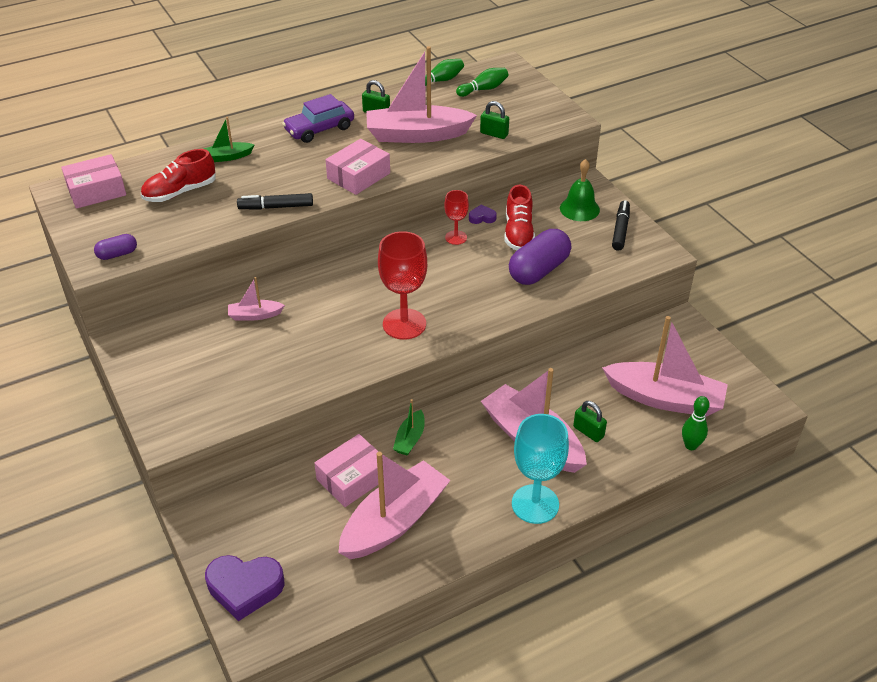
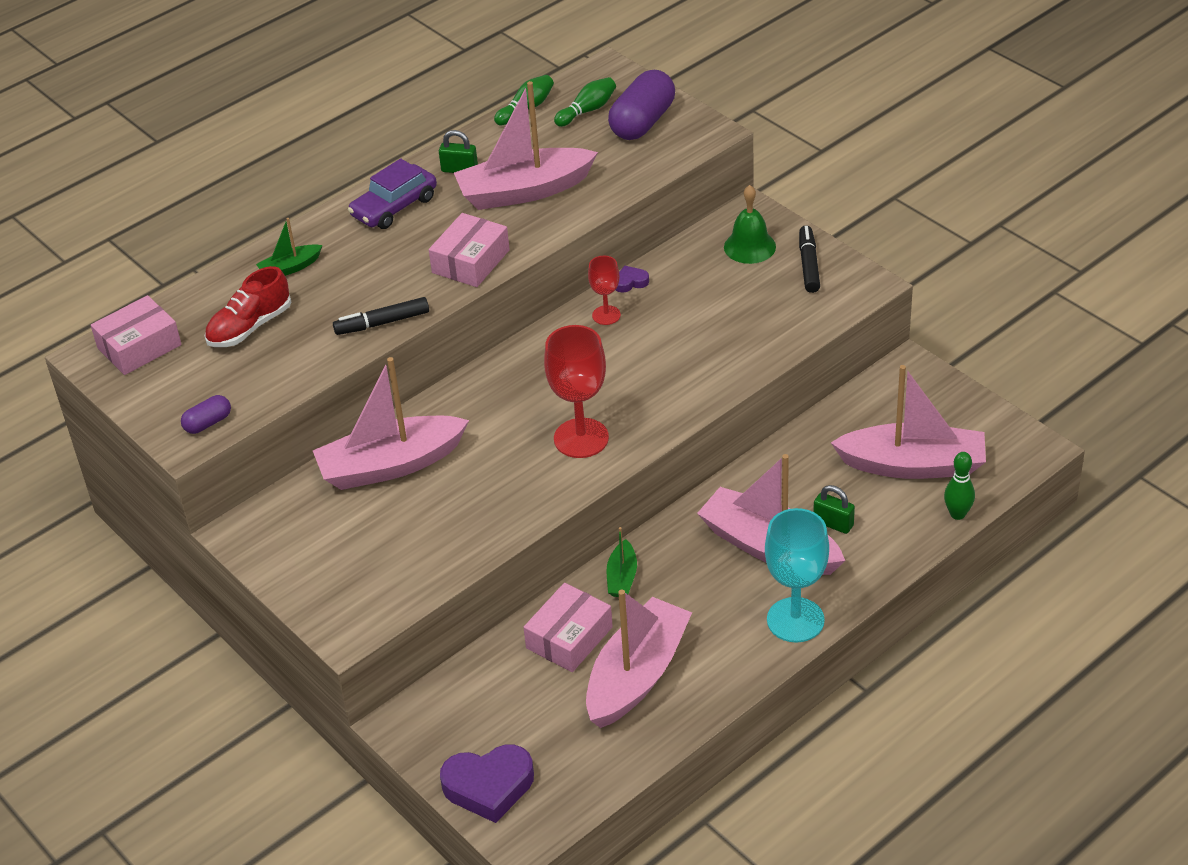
camera: 10 degrees left, 0 degrees up
pink boat [228,277,285,321] -> pink boat [313,357,469,490], size x2.17
green padlock [480,101,509,139] -> none
red shoe [504,185,535,250] -> none
purple capsule [509,229,571,285] -> purple capsule moved to [608,70,675,140]

